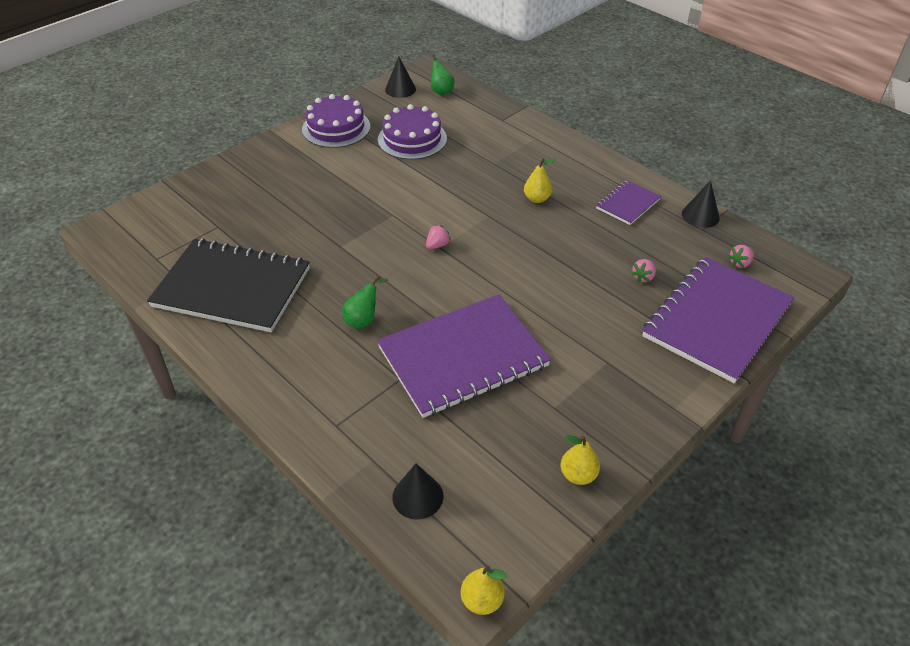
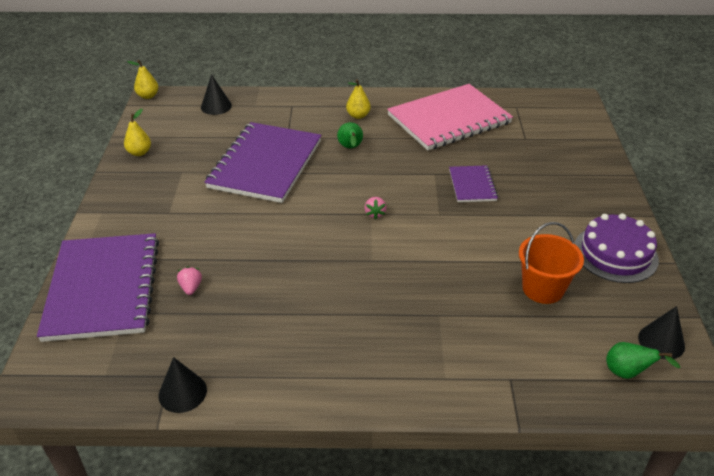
camera: 135 degrees right, 5 degrees down
black notebook [147,238,310,332] -> pink notebook [387,84,513,150]
purple cake [378,104,447,160] -> orange bucket [519,222,584,304]
yellow pear [524,158,557,203] -> yellow pear moved to [346,79,371,119]
purple notebook [596,180,661,225] -> purple notebook moved to [449,165,498,202]
pink strawberry [728,245,754,268] -> none

